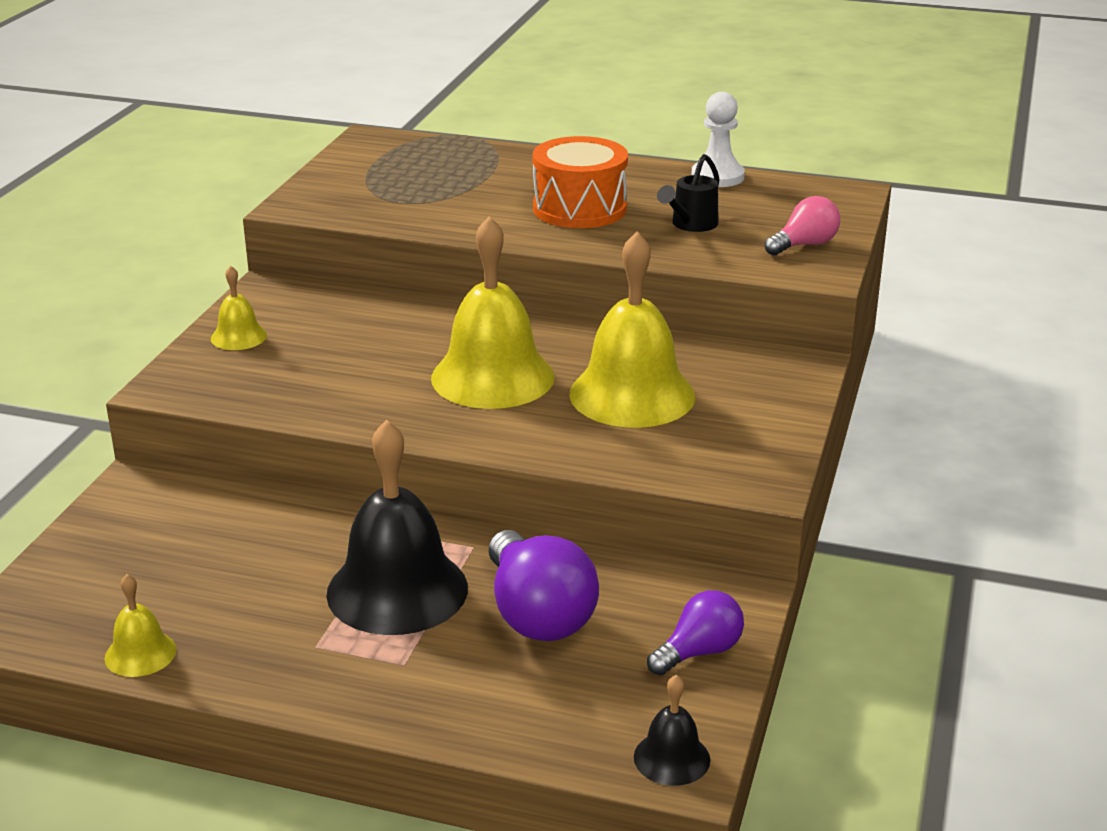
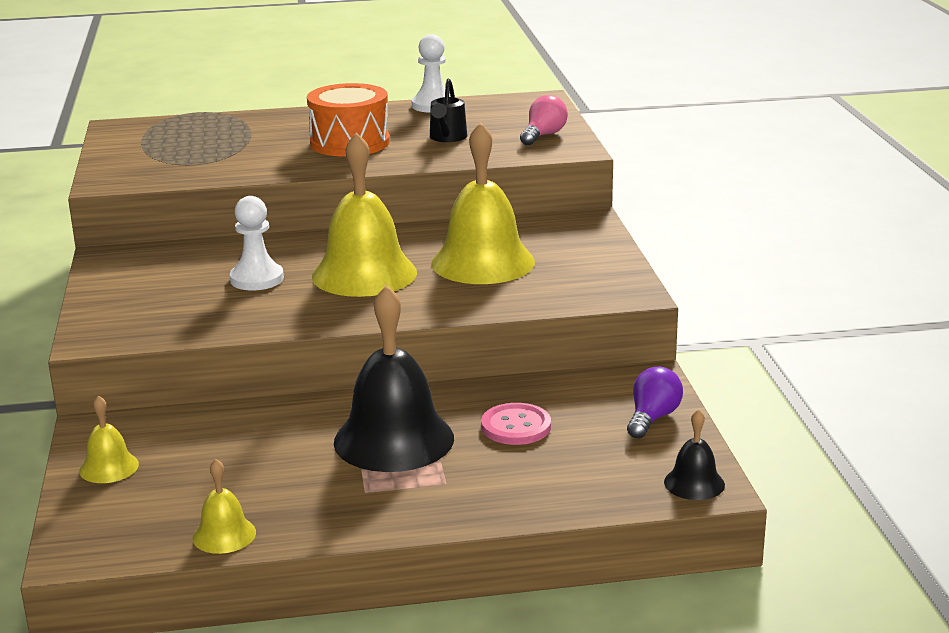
camera: 25 degrees left, 5 degrees down
yellow bell [211,266,267,350] -> yellow bell moved to [79,395,139,483]
purple light bulb [489,530,599,641] -> pink button [481,403,551,445]
none -> white pawn [230,196,284,290]

